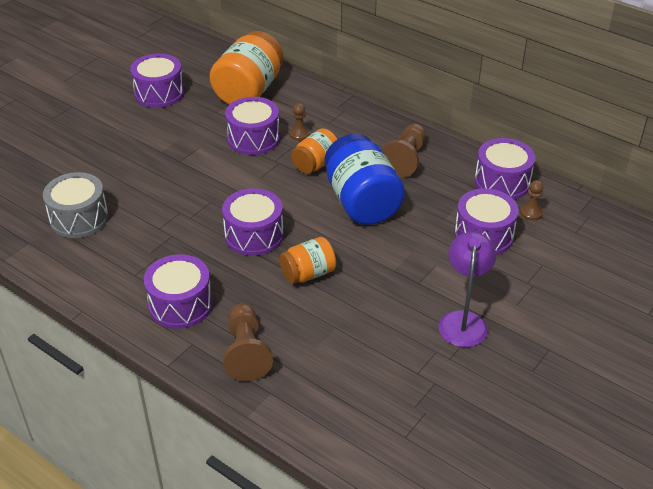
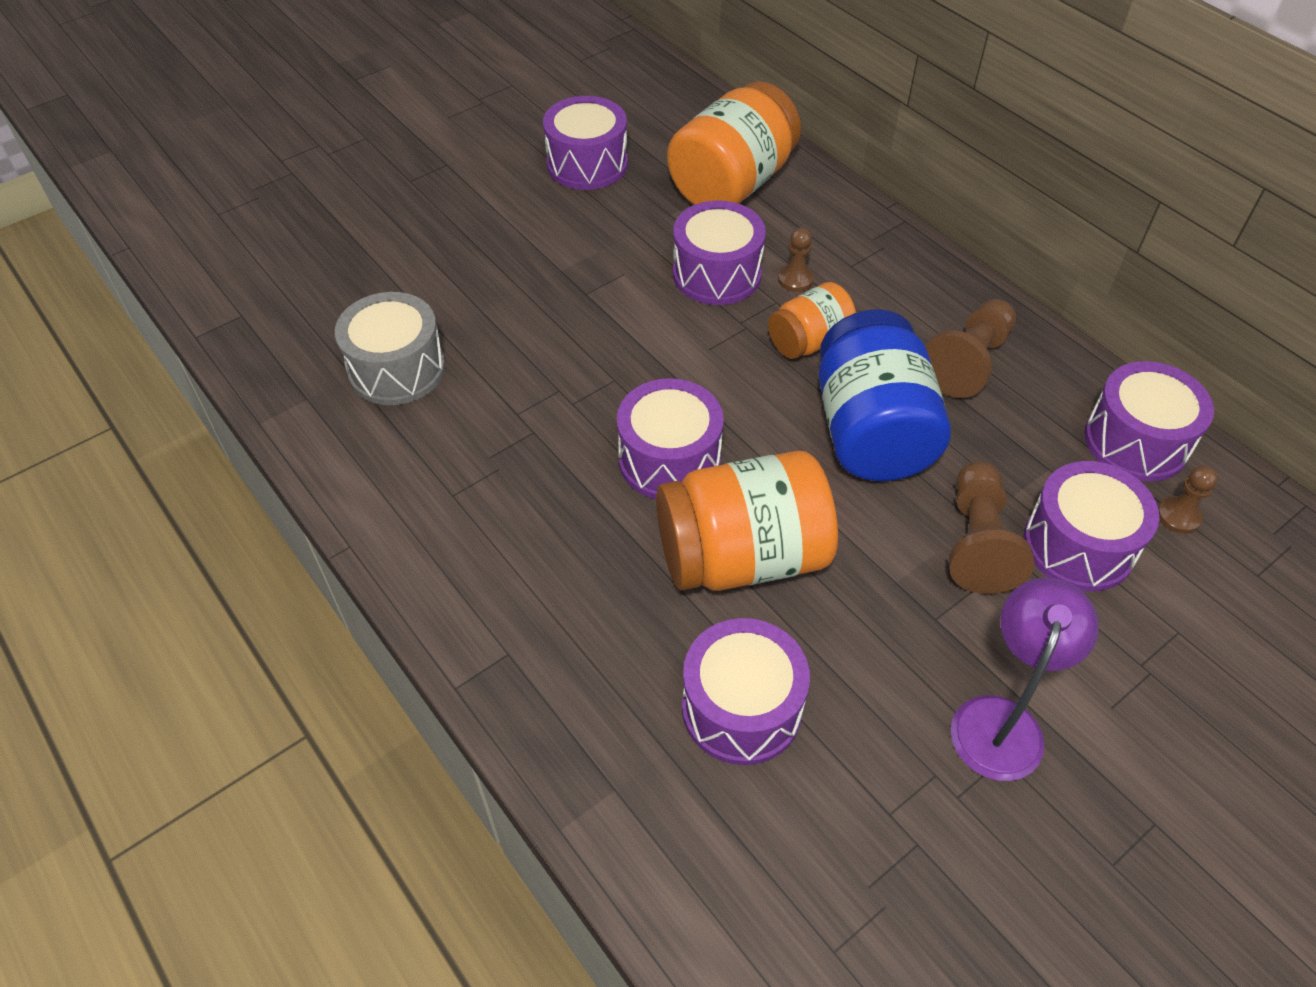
camera: 15 degrees right, 10 degrees up
purple drum [144,254,213,329] -> purple drum moved to [682,618,810,765]
brown pawn [223,303,273,381] -> brown pawn moved to [949,461,1034,594]
orange jar [279,237,336,284] -> orange jar [656,451,838,591], size x1.80

